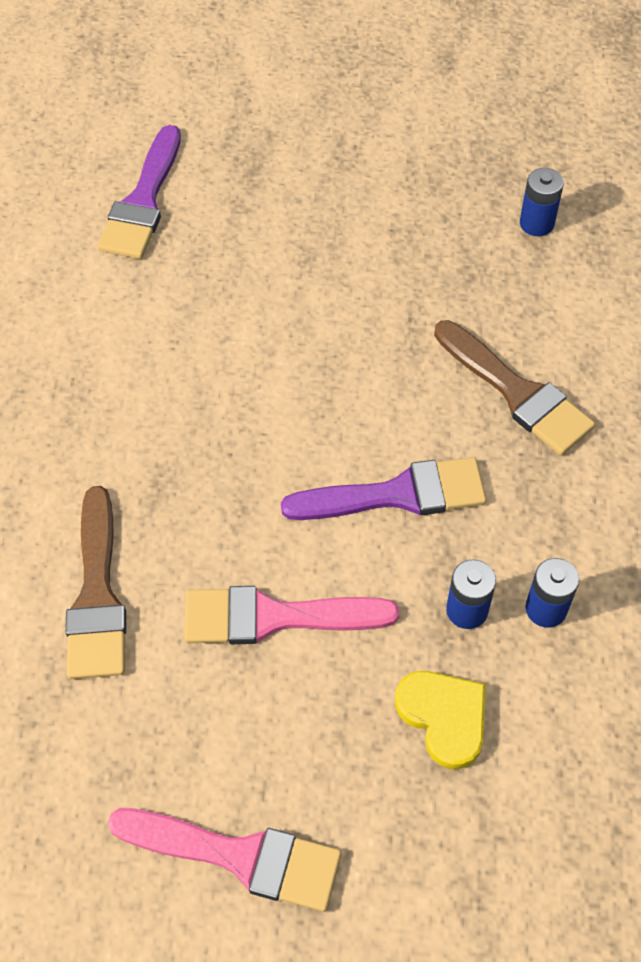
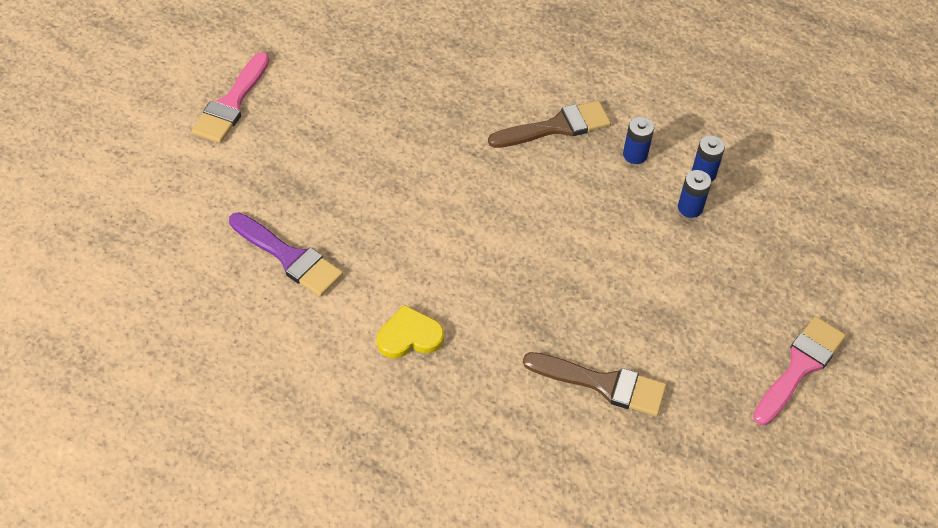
camera: 70 degrees left, 5 degrees down
pink brush [184,586,399,644] -> pink brush moved to [192,52,270,143]
purple brush [281,457,486,520] -> none
yellow heart [395,671,486,769] -> yellow heart moved to [377,305,444,358]
blue battery [520,168,564,236] -> blue battery moved to [623,117,654,164]

